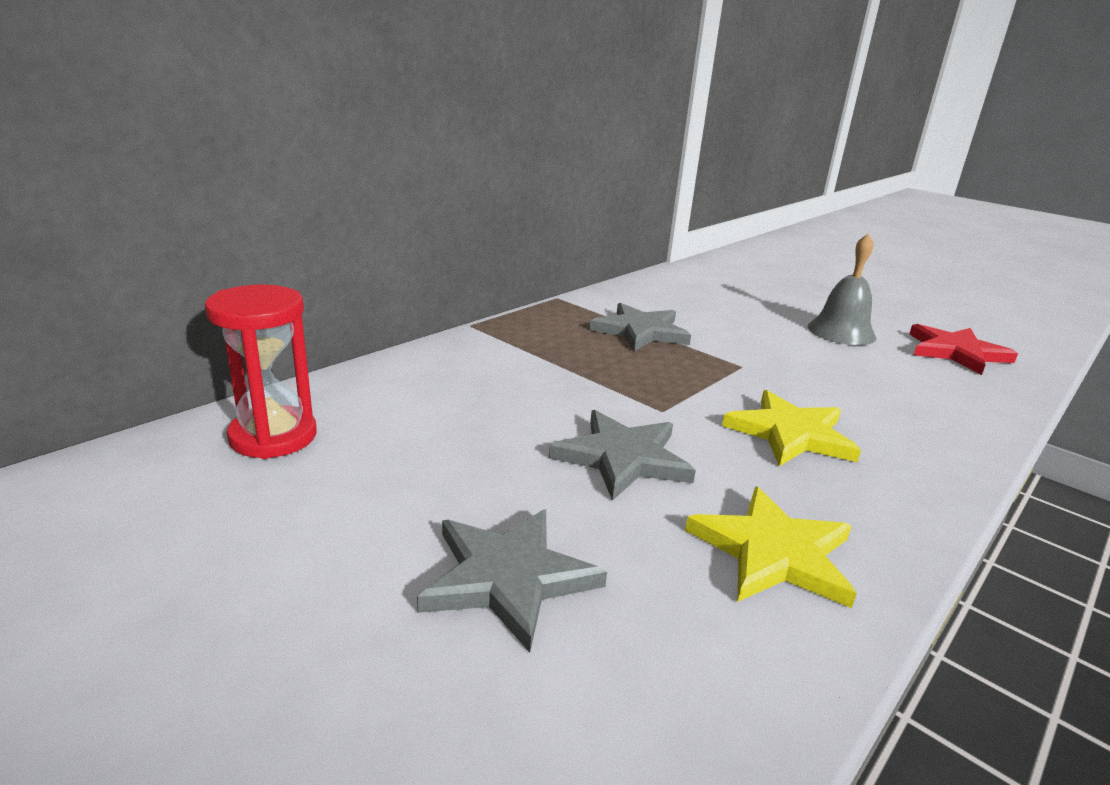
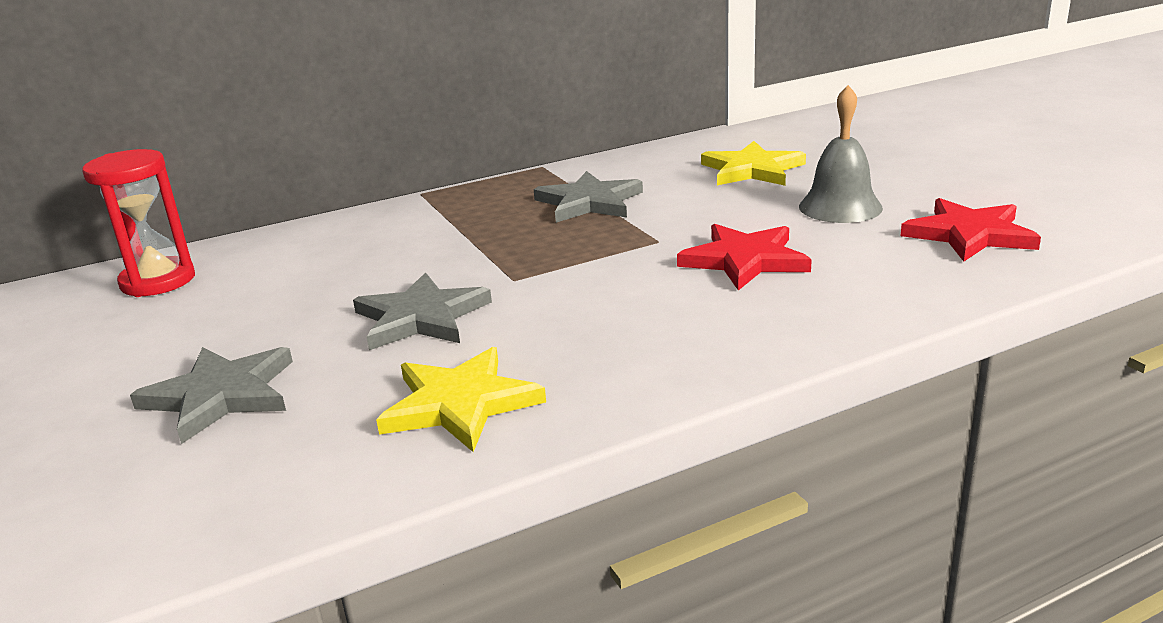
camera: 25 degrees right, 0 degrees up
yellow star [722,390,861,466] -> yellow star moved to [701,141,806,186]
none -> red star [677,224,812,291]

